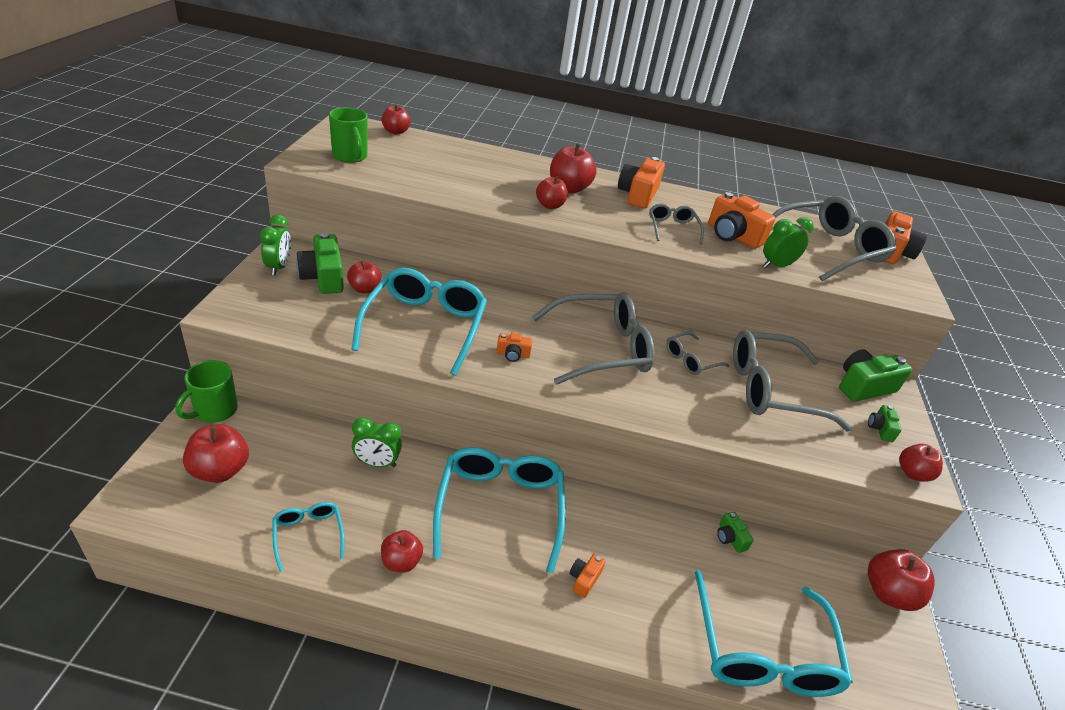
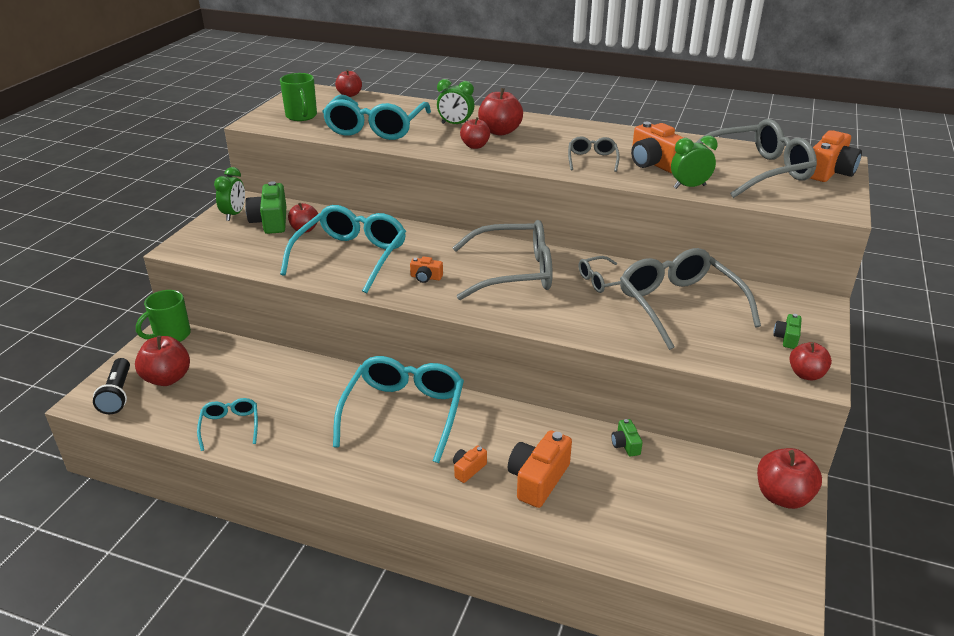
camera: 15 degrees right, 5 degrees down
green clock [352,417,402,467] -> green clock moved to [437,79,474,124]
red apple [381,530,423,572] -> none
orange camera [618,157,665,209] -> orange camera moved to [508,430,572,508]
turquoise glasses [695,570,853,697] -> turquoise glasses moved to [322,95,431,140]
grey glasses [733,330,852,431] -> grey glasses turned 60 degrees clockwise [620,248,761,350]
green camera [839,349,912,402] -> none
none -> black flashlight [93,358,130,414]

